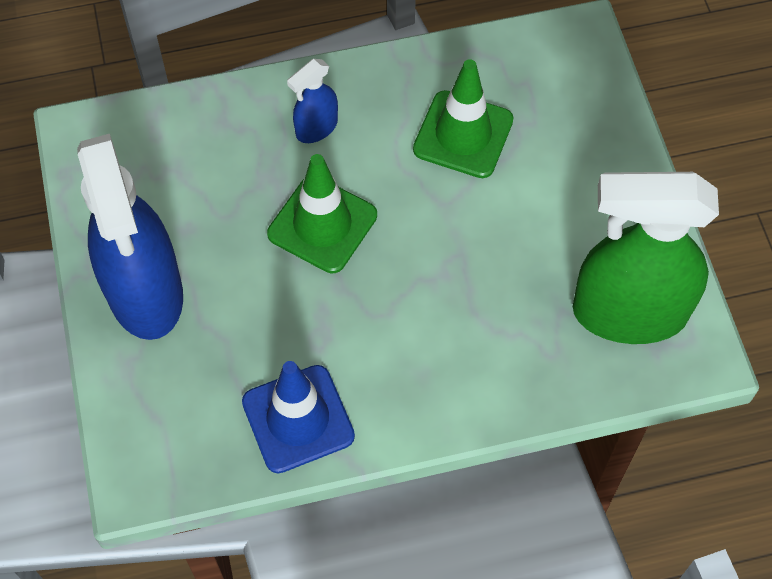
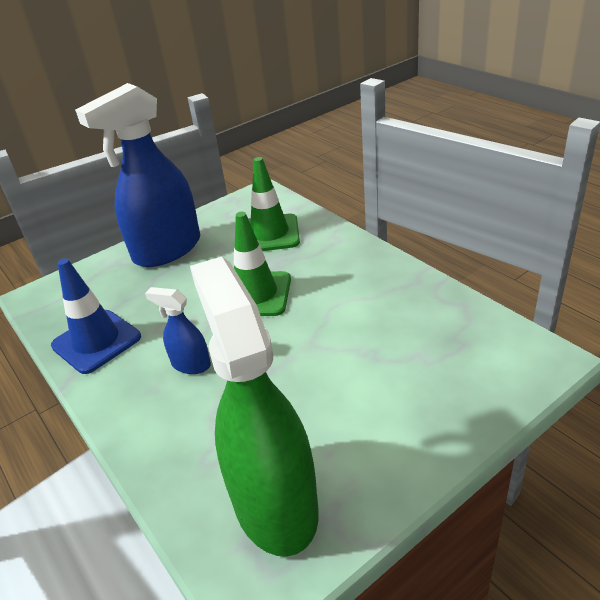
camera: 70 degrees right, 25 degrees down
blue spray bottle [287,59,338,143] -> blue spray bottle moved to [145,287,211,374]
green traffic cone [413,59,514,178] -> green traffic cone moved to [248,157,300,251]

